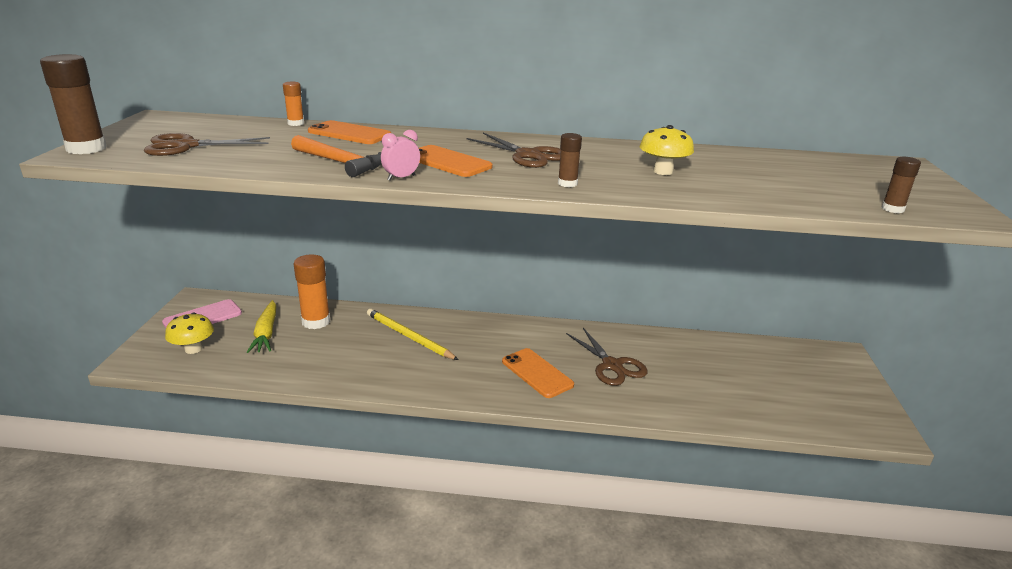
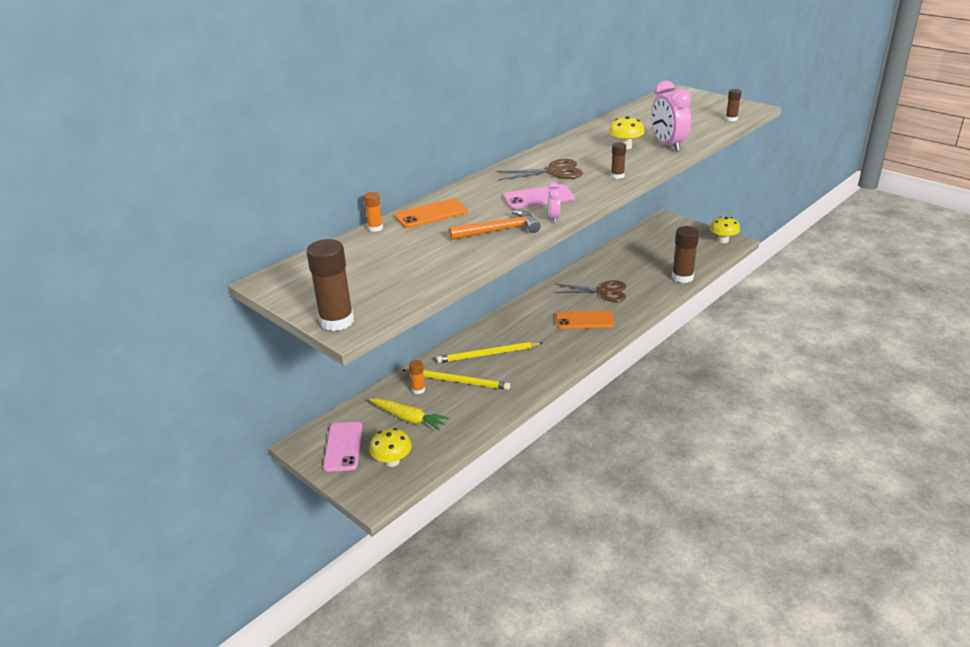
camera: 50 degrees left, 5 degrees up
brown scissors [144,133,270,156] -> none
orange glue stick [294,254,330,329] -> orange glue stick [409,360,425,394], size x0.52
orange phone [419,145,492,177] -> pink phone [503,185,574,209]
none -> yellow pencil [403,369,510,390]
none -> pink clock [651,81,691,152]
none -> brown glue stick [672,226,699,283]
none -> yellow mushroom [710,216,740,243]

